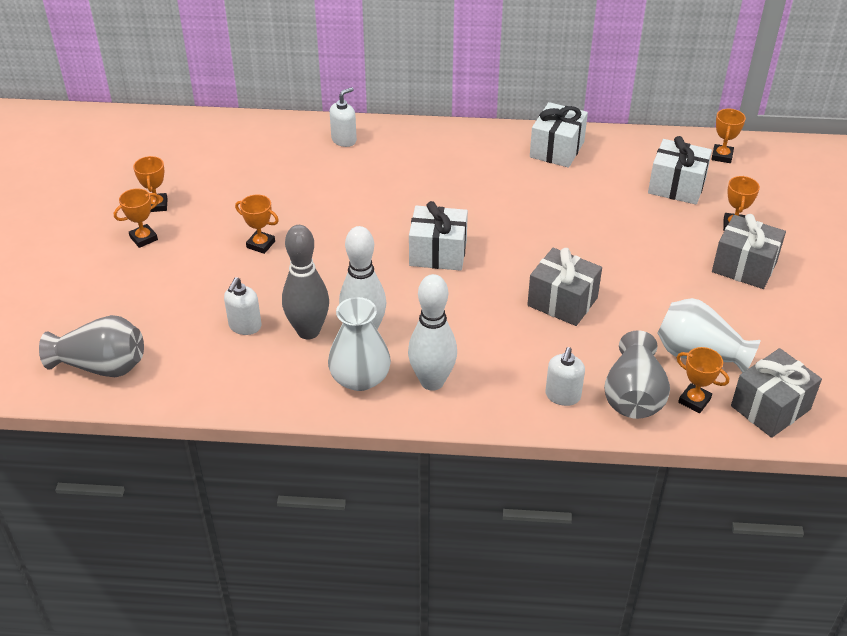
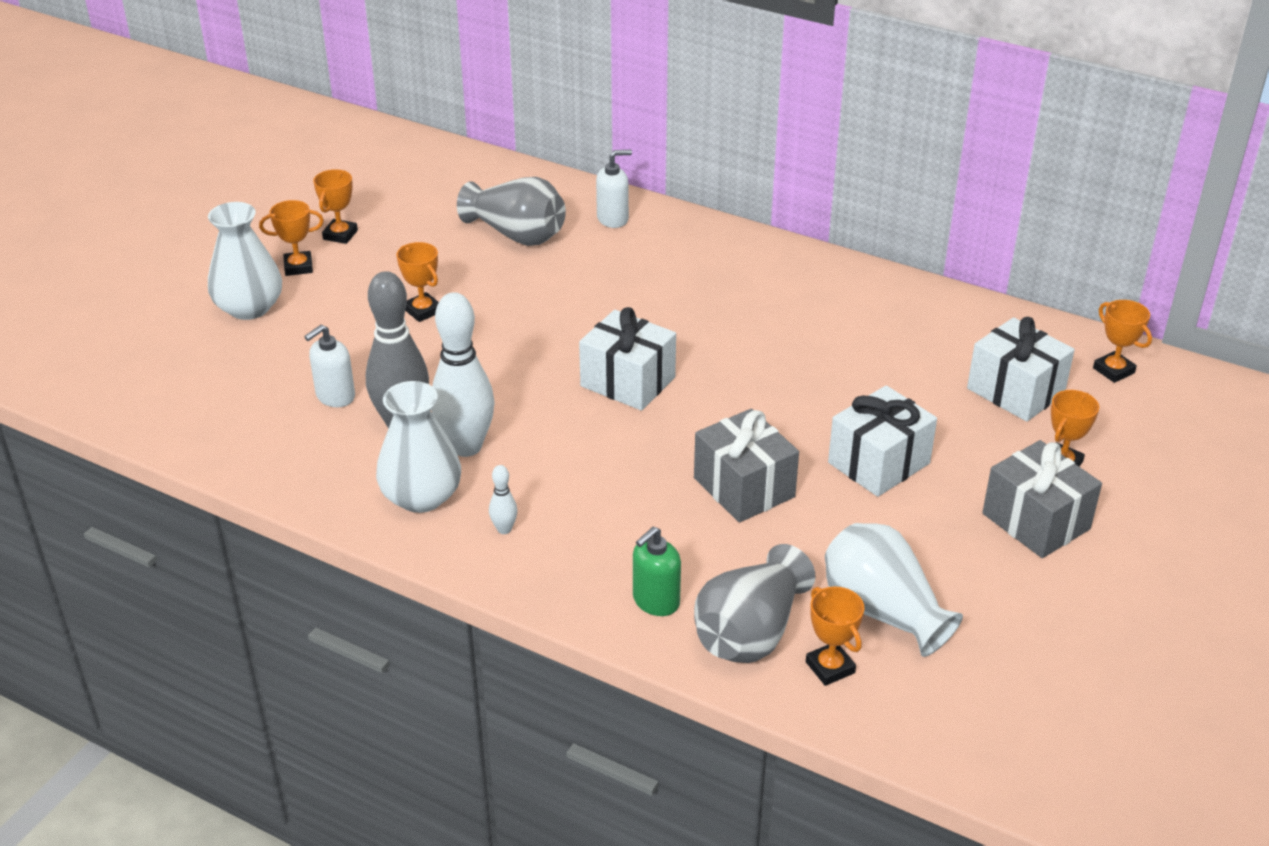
camera: 25 degrees right, 5 degrees down
grey vase [39,315,144,377] -> grey vase moved to [457,177,566,246]
white bowling pin [408,274,457,391] -> white bowling pin [489,465,518,534], size x0.43
white gift [530,102,588,168] -> white gift moved to [828,385,937,497]
white soap dispenser [545,347,585,406] -> green soap dispenser [633,527,681,616]
orange trophy [711,109,746,163] -> orange trophy turned 75 degrees counterclockwise [1093,300,1152,383]
grey gift [731,348,822,438] -> none
none -> white vase [208,202,282,320]

